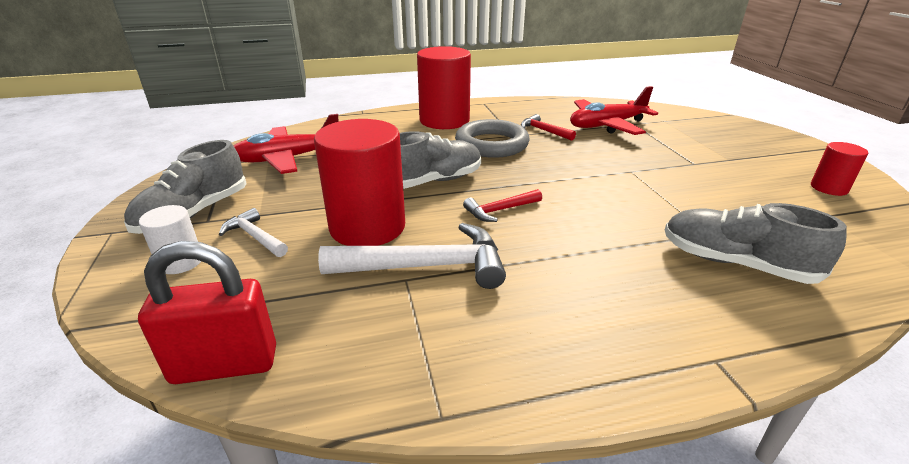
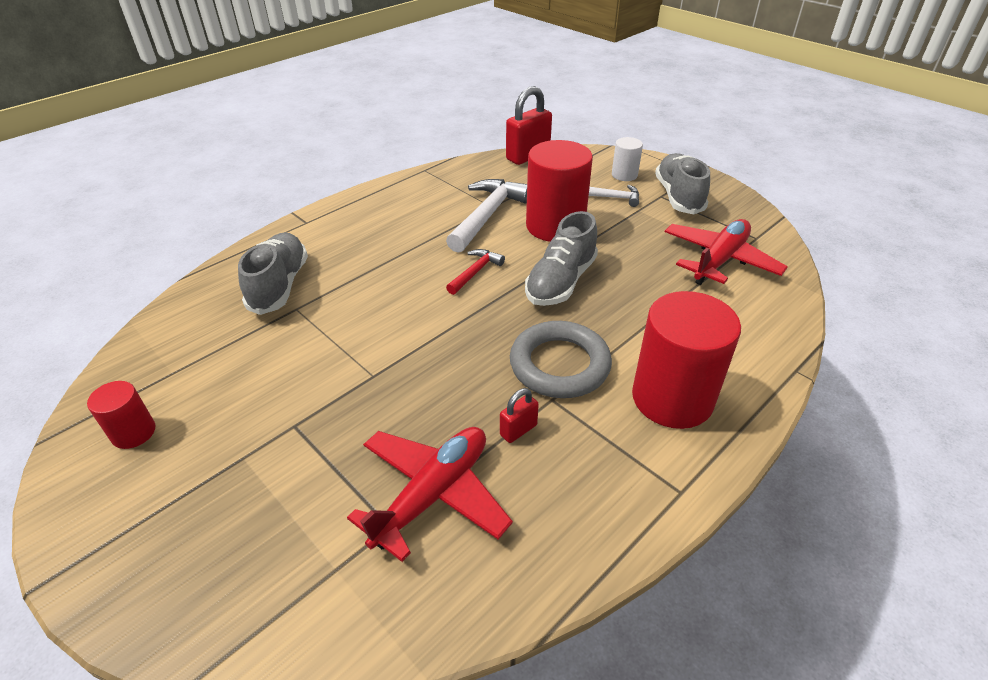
camera: 150 degrees right, 10 degrees up
white hammer [318,223,506,289] -> white hammer turned 150 degrees clockwise [446,179,527,253]
red hammer [521,114,576,141] -> red padlock [500,388,539,443]
grey shoe [665,203,847,284] -> grey shoe turned 90 degrees counterclockwise [238,232,308,315]

